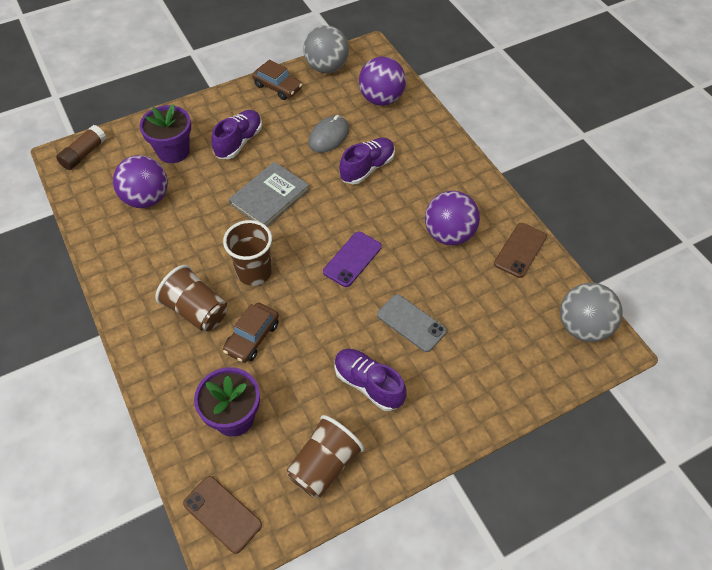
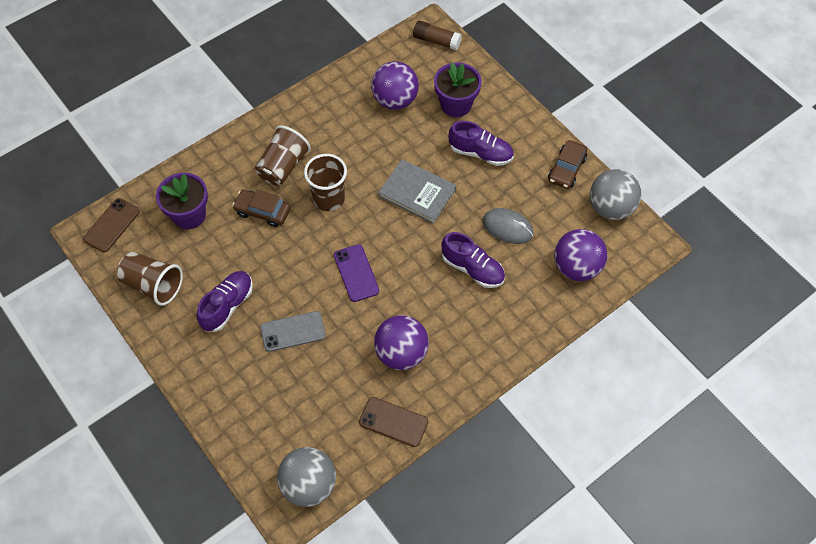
camera: 80 degrees right, 5 degrees up
purple phone [323,232,382,287] -> purple phone turned 45 degrees clockwise [334,244,379,302]
grey phone [377,294,447,352] -> grey phone turned 45 degrees clockwise [260,311,326,352]

